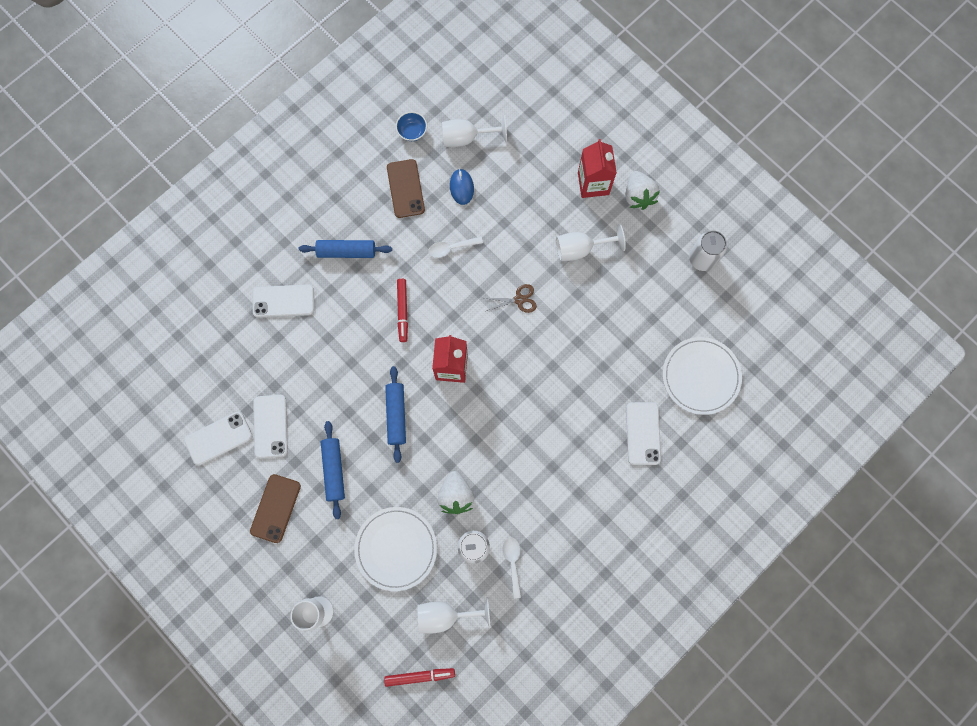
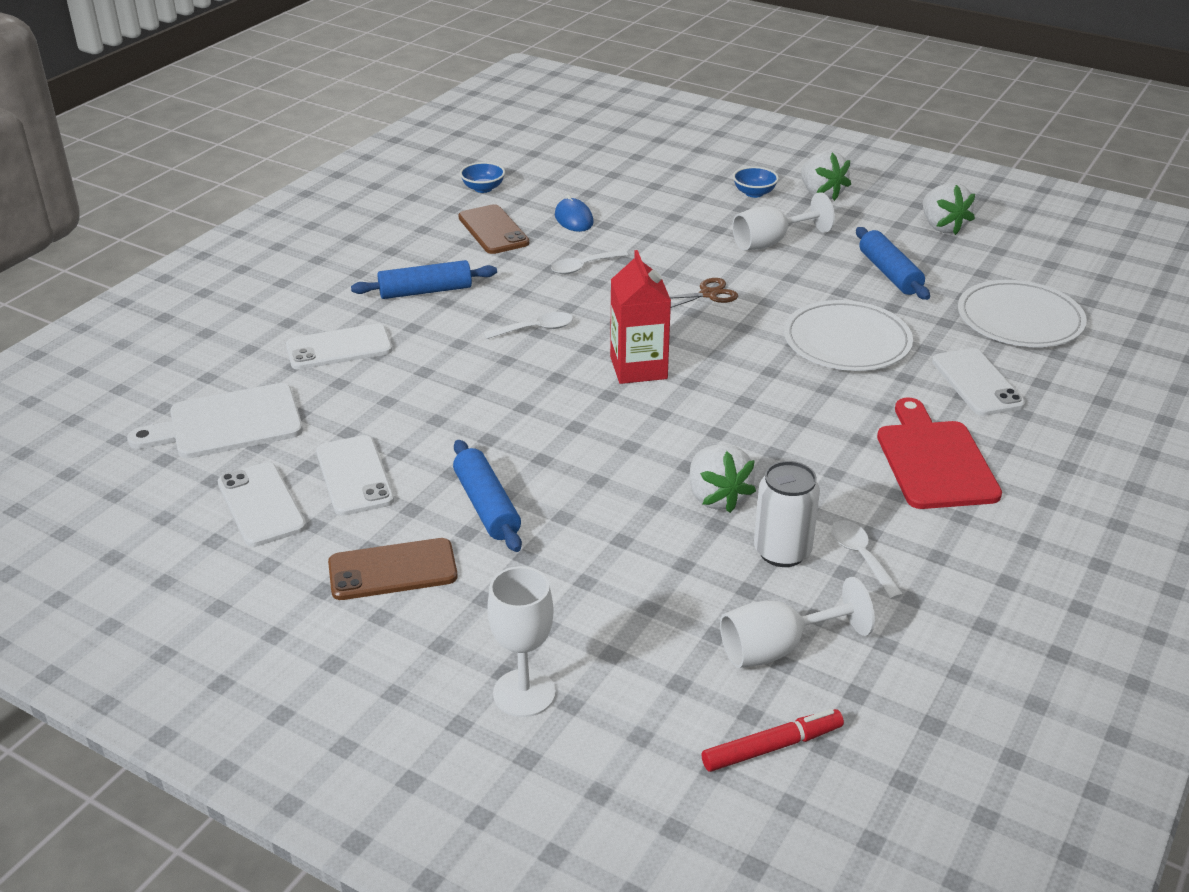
camera: 15 degrees left, 40 degrees down
white phone [184,411,252,465] -> white phone turned 75 degrees counterclockwise [218,462,306,547]
brown phone [250,474,301,543] -> brown phone turned 75 degrees clockwise [328,538,458,600]
white plate [354,507,437,591] -> white plate moved to [784,300,913,371]
blue rolling pin [385,366,406,463] -> blue rolling pin moved to [856,227,930,300]
red marker [397,278,408,342] -> white spoon [484,312,573,339]
white goblet [442,115,507,147] -> none
red carton [578,139,617,198] -> blue bowl [733,167,779,198]
white can [689,231,727,271] -> white strawberry [923,183,975,235]
none -> white cutting board [127,383,303,459]
none -> red cutting board [877,398,1002,509]

